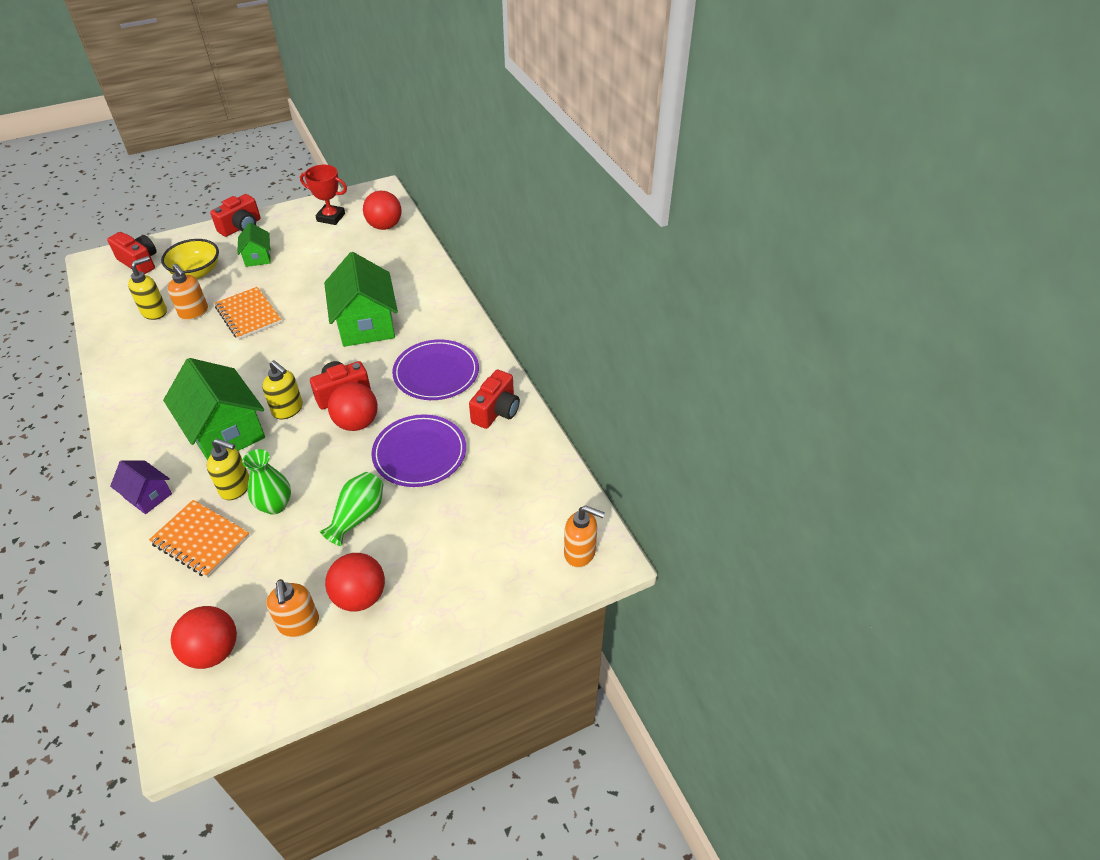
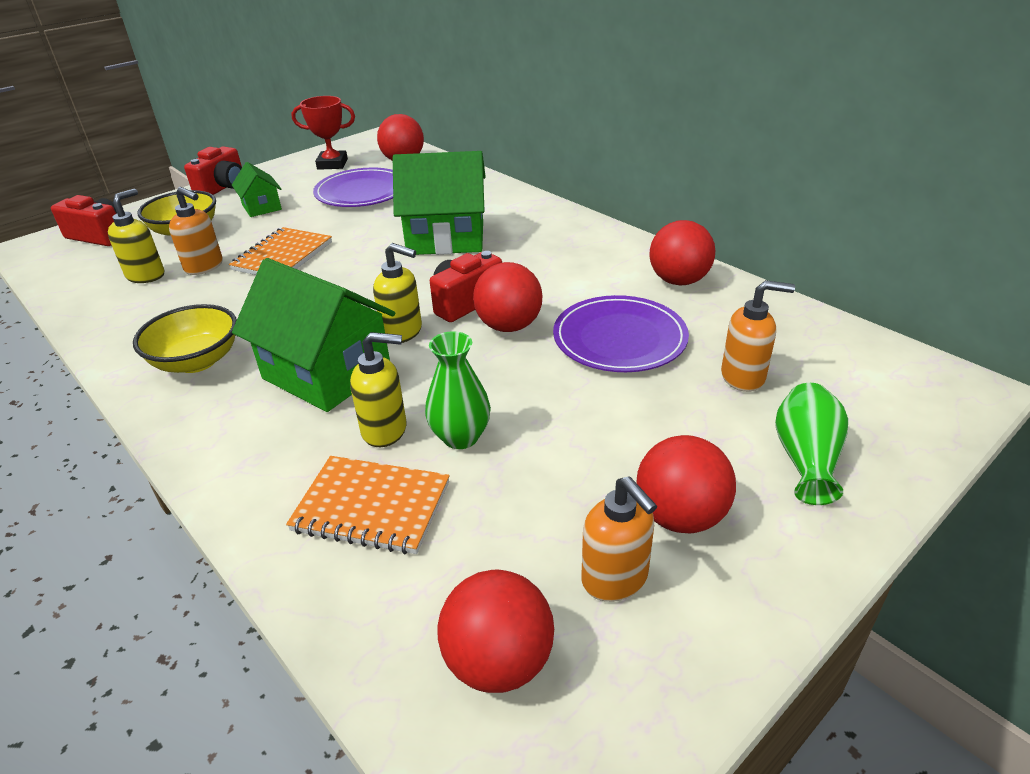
camera: 15 degrees left, 10 degrees down
purple house [110,460,172,514] -> none
orange notebook [215,287,282,340] -> orange notebook turned 75 degrees clockwise [229,227,332,275]
green vase [320,472,383,546] -> green vase moved to [775,383,848,505]
green house [324,252,398,347] -> green house turned 60 degrees counterclockwise [393,151,486,255]
purple plate [392,339,479,400] -> purple plate moved to [313,168,393,207]
red camera [469,369,520,429] -> red ball [649,220,715,286]
orange soap dispenser [564,505,605,568] -> orange soap dispenser moved to [721,280,795,392]
none -> yellow bowl [133,304,237,373]

